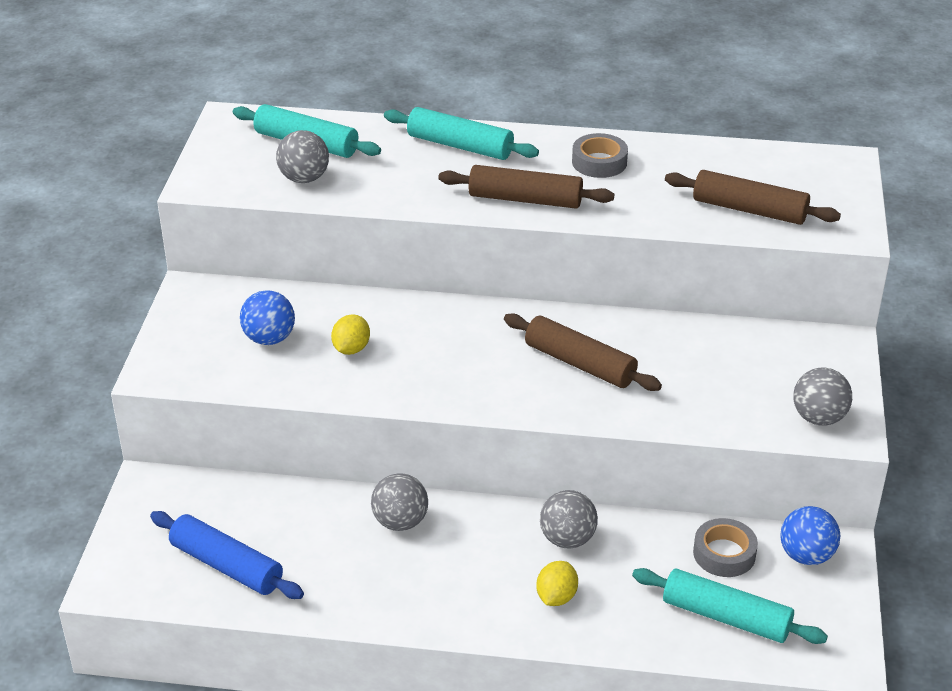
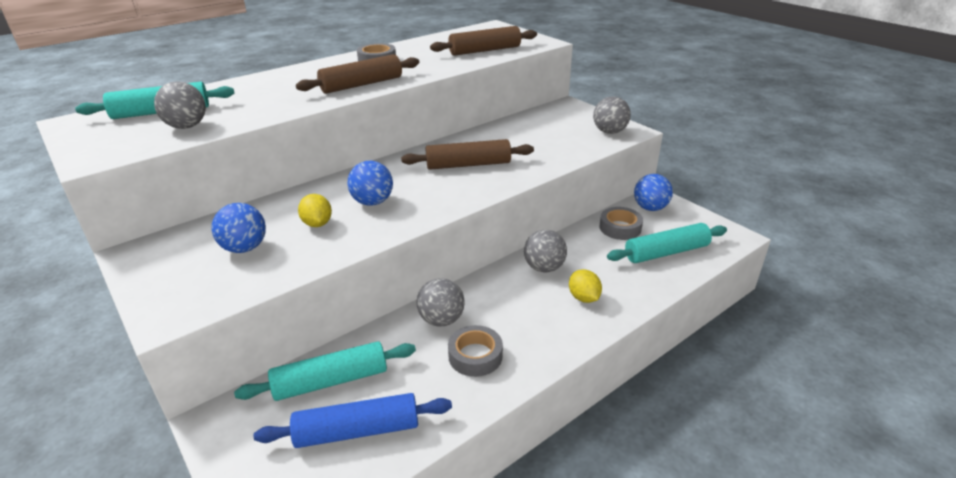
camera: 45 degrees left, 5 degrees down
turquoise rolling pin [384,107,539,160] -> turquoise rolling pin moved to [234,341,416,401]
none -> blue ball [348,161,393,206]
none -> grey tape [448,325,503,377]

